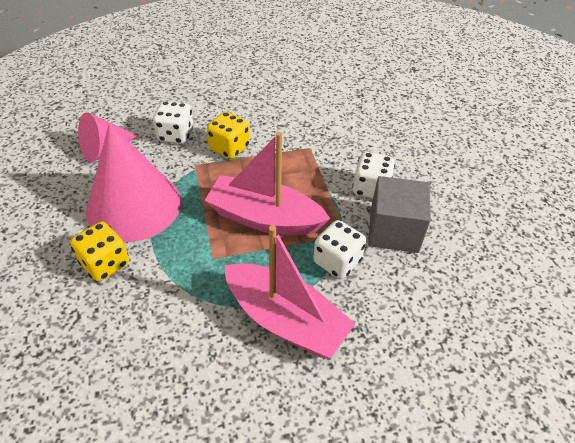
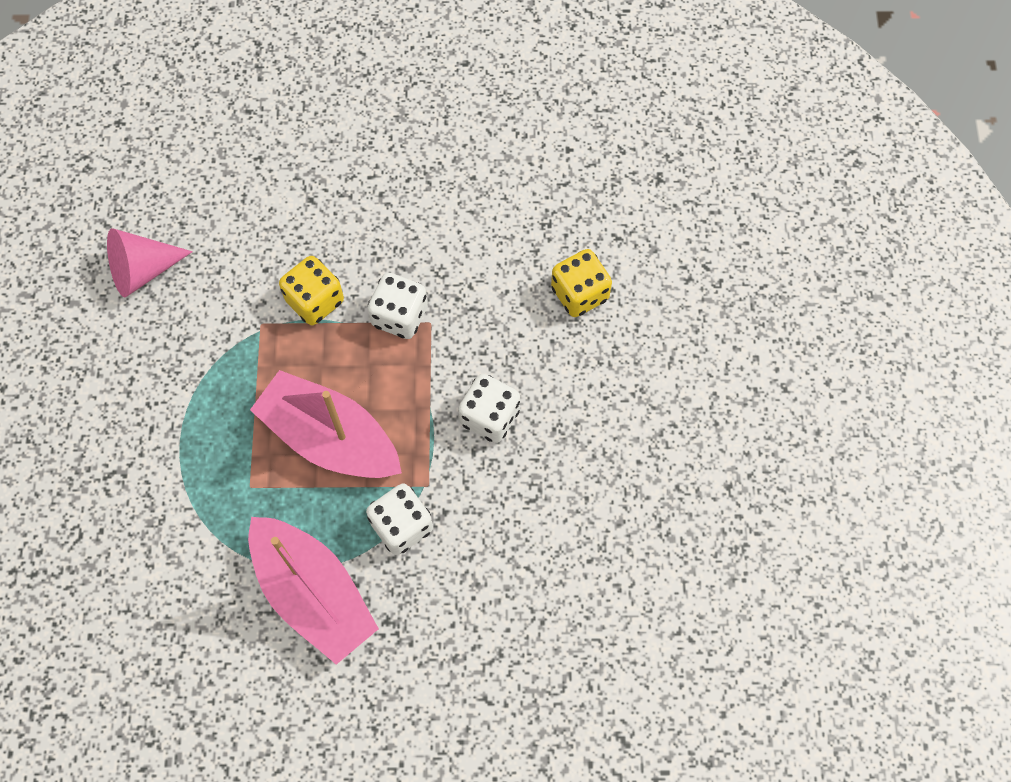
camera: 15 degrees right, 20 degrees up
yellow dice [70,222,129,281] -> yellow dice moved to [551,249,612,317]
pink cone [86,123,181,242] -> none
white dice [153,101,193,144] -> white dice moved to [368,273,428,339]
grey cube [368,176,431,253] -> none

